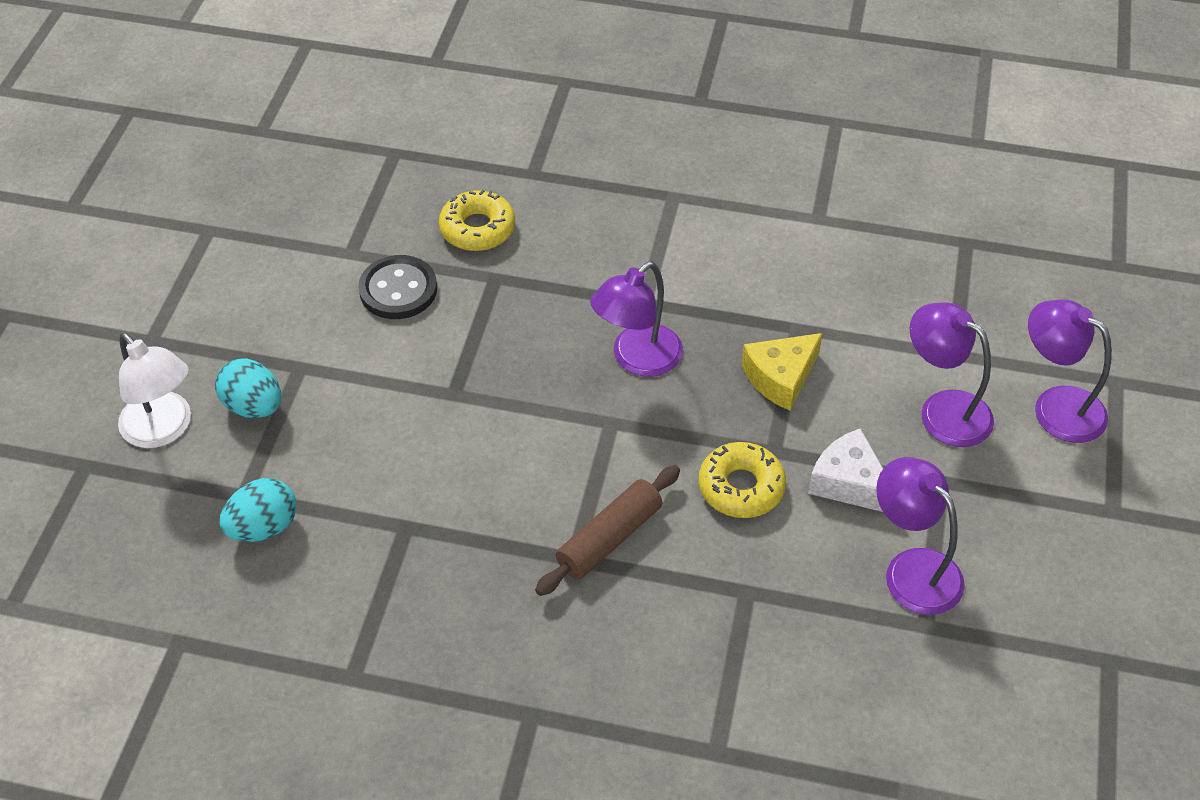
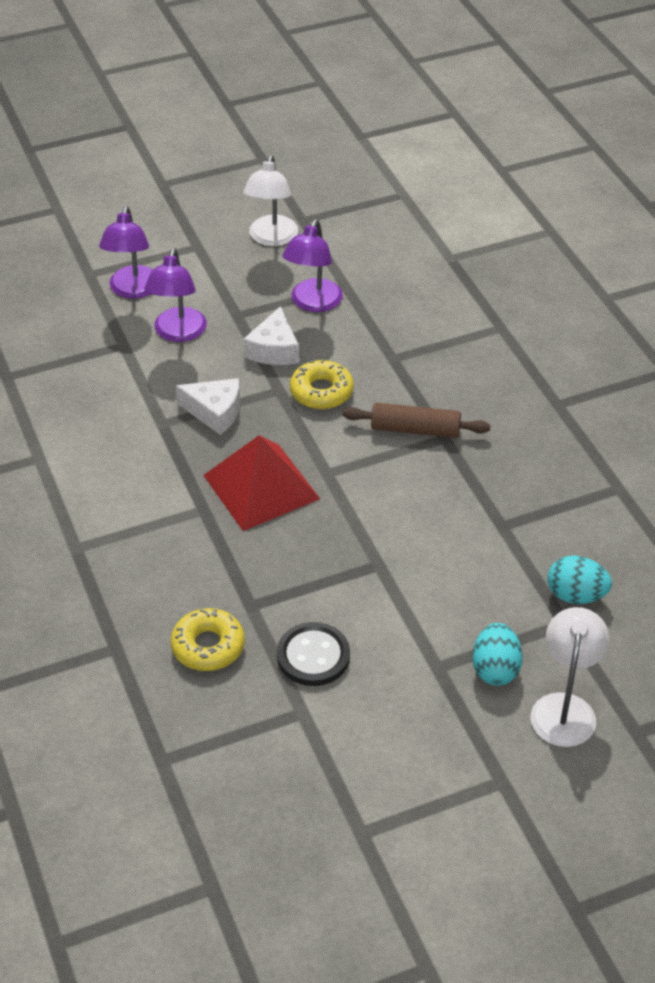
camera: 125 degrees left, 5 degrees down
purple lamp [590,261,683,377] -> red pyramid [203,435,320,531]
yellow cheese [742,333,823,410] -> white cheese [176,378,240,435]
none -> white lamp [243,155,298,246]

